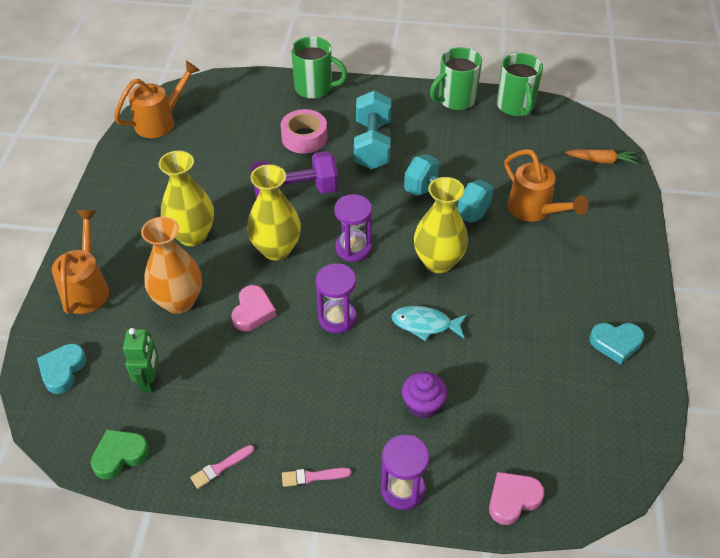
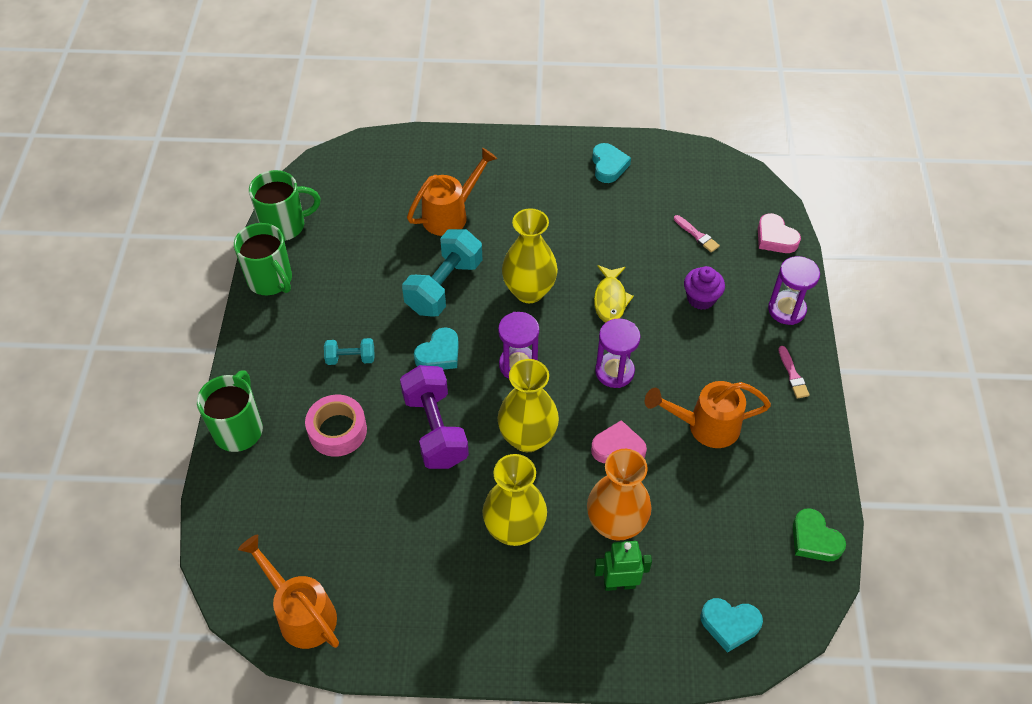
camera: 95 degrees left, 5 degrees up
orange watering can [52,210,109,314] -> orange watering can moved to [645,381,771,448]
green robot [123,328,159,393] -> green robot moved to [594,541,652,591]
pink brush [190,445,254,489] -> pink brush moved to [674,215,720,252]
turquoise dumbbell [354,91,391,169] -> turquoise dumbbell [324,338,375,365], size x0.51
turquoise fish [392,306,467,341] -> yellow fish [594,265,634,322]
orange carrot [565,149,638,164] -> none
none -> turquoise heart [414,327,459,370]

